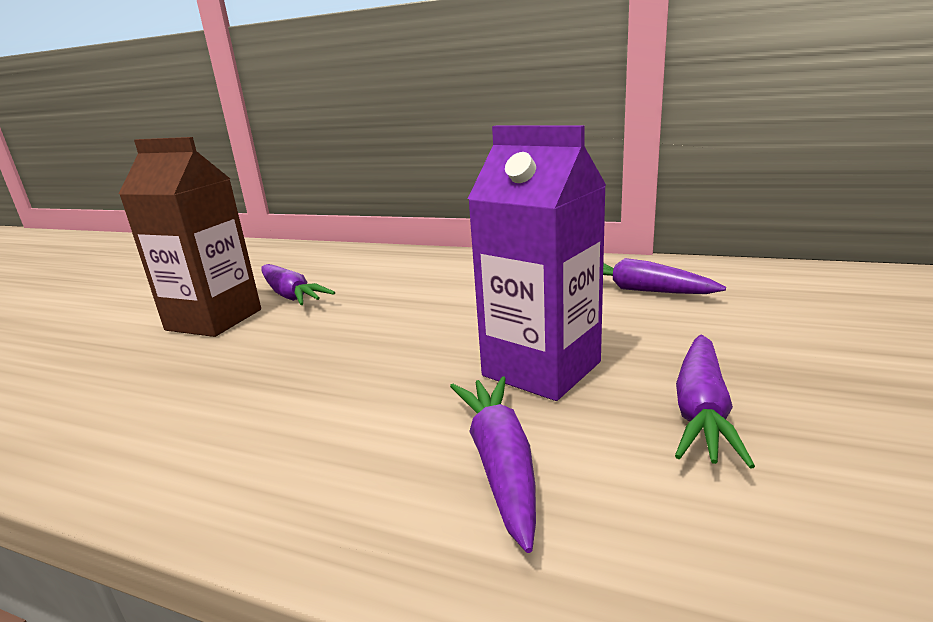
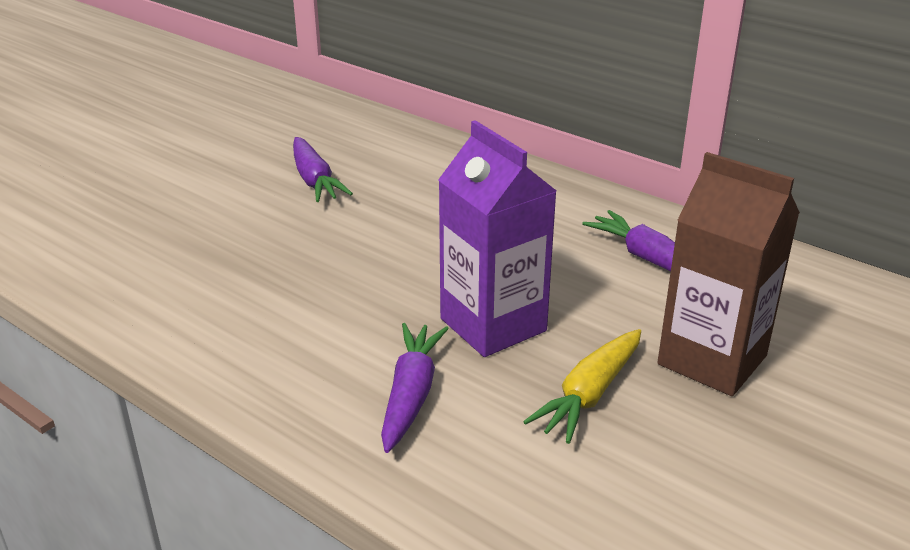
camera: 15 degrees right, 10 degrees up
brown carton [119,137,261,337] -> brown carton moved to [657,152,800,396]
purple carrot [675,335,755,469] -> yellow carrot [523,329,641,444]

